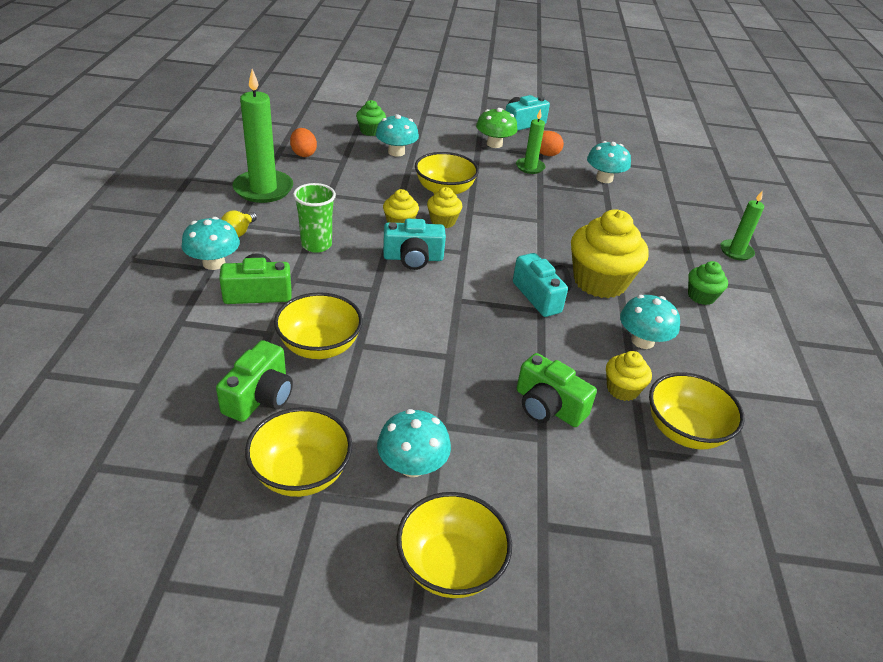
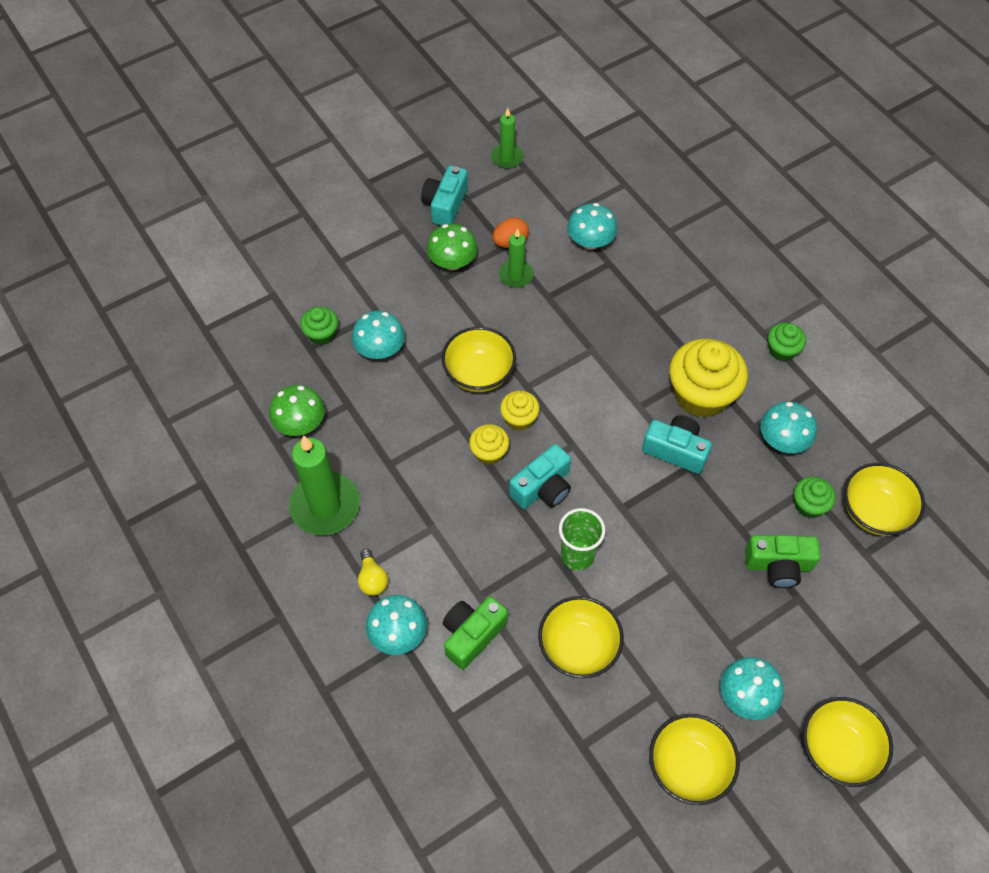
camera: 35 degrees left, 20 degrees up
green camera [216,340,293,422] -> none
orange egg [290,128,317,157] -> green mushroom [269,385,325,436]
green cup [293,183,336,253] -> green cup moved to [559,508,605,571]
yellow cupcake [606,351,652,401] -> green cupcake [794,477,836,518]
green candle [720,190,764,261] -> green candle moved to [491,108,524,169]

